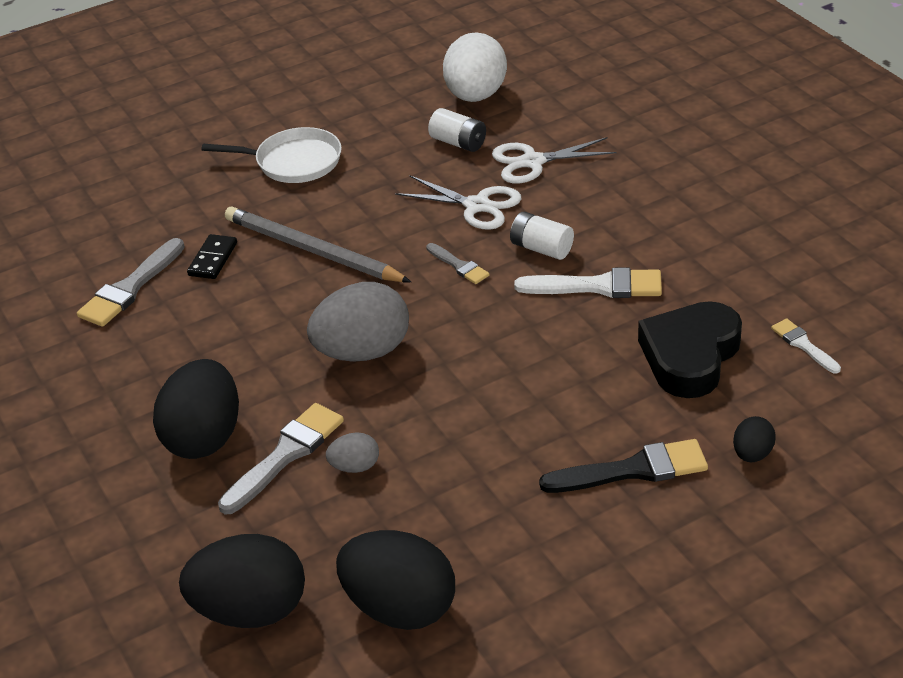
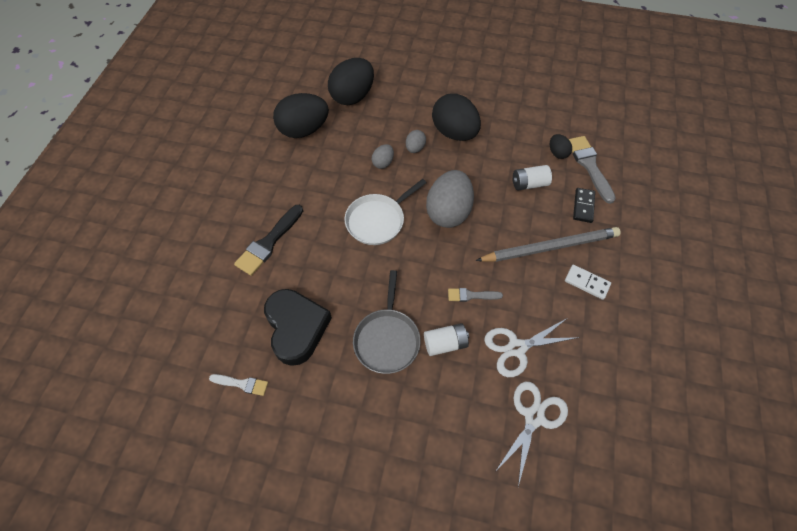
camera: 130 degrees right, 20 degrees up
black domino [187,234,237,279] -> black domino turned 45 degrees clockwise [573,188,595,223]
white pan [202,127,342,183] -> white pan moved to [344,179,426,245]
grey brush [218,403,344,514] -> grey egg [406,130,426,153]
white battery [428,108,486,152] -> white battery moved to [512,165,552,191]
white egg [443,32,507,102] -> none
white brush [514,268,662,298] -> grey pan [353,270,421,374]
black egg [733,416,776,462] -> black egg moved to [550,134,572,159]
none -> white domino [565,265,611,300]

